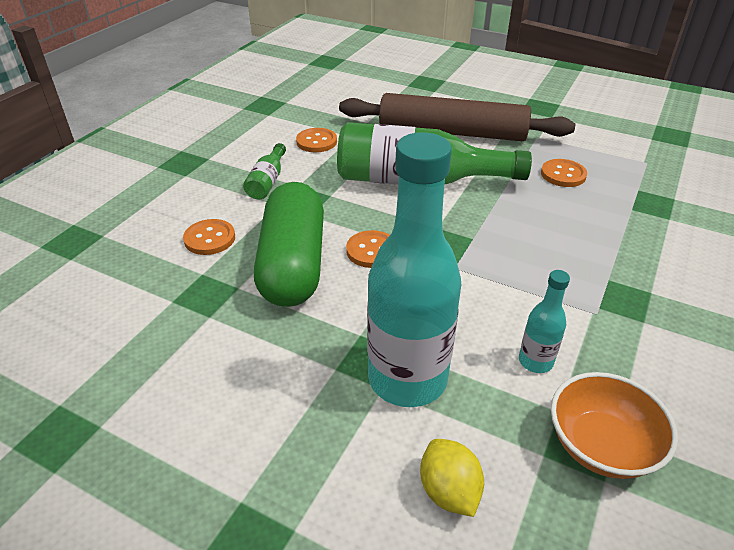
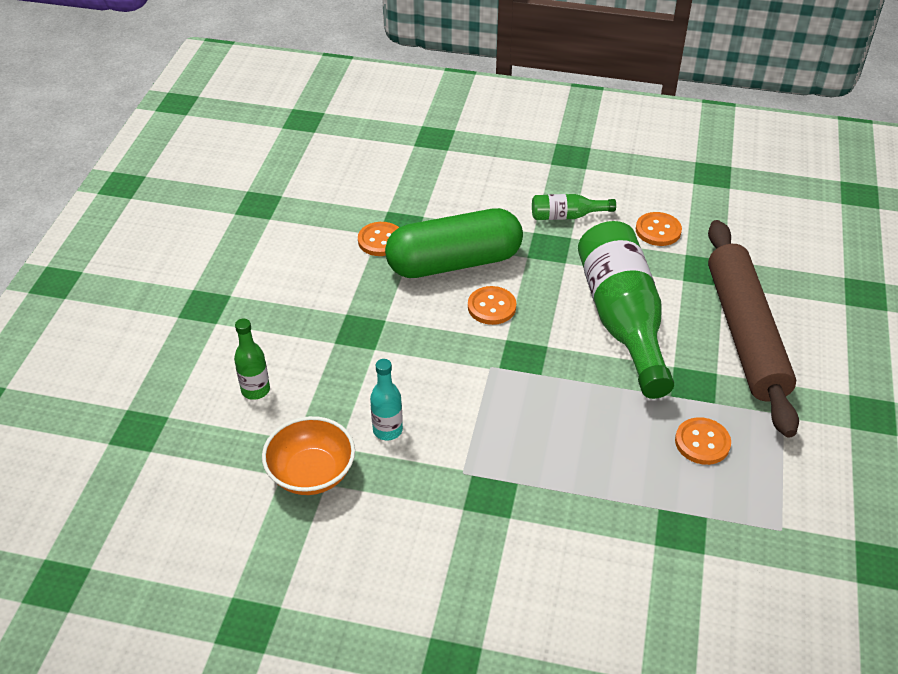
camera: 75 degrees right, 5 degrees up
orange button [183,219,235,255] -> orange button moved to [358,222,399,256]
turquoise bottle [367,132,461,407] -> none
yellow lemon [420,439,484,517] -> green bottle [234,319,270,400]

